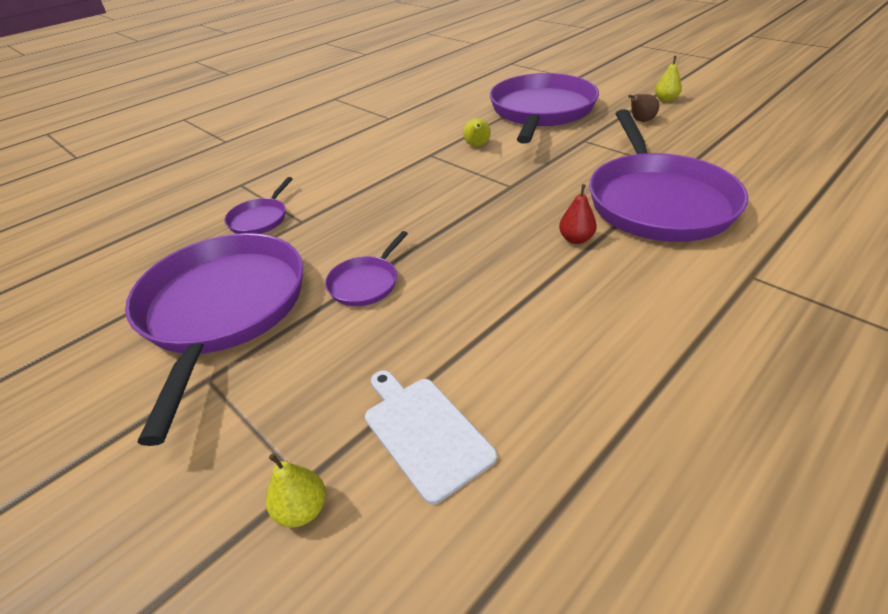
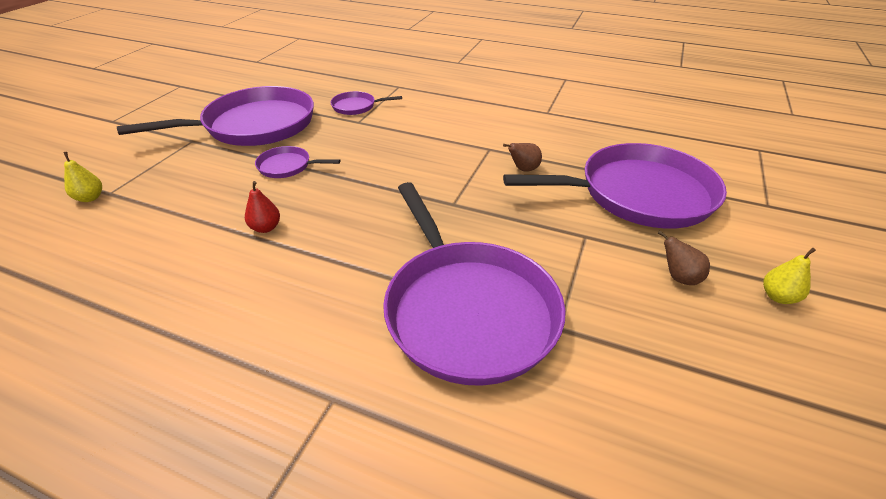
camera: 65 degrees right, 0 degrees up
white cutting board [365,370,497,504] -> none
yellow pear [463,118,491,147] -> brown pear [503,143,542,172]
red pear [559,184,597,244] -> red pear moved to [245,181,280,233]
purple pan [589,109,748,242] -> purple pan turned 90 degrees counterclockwise [383,182,566,386]

